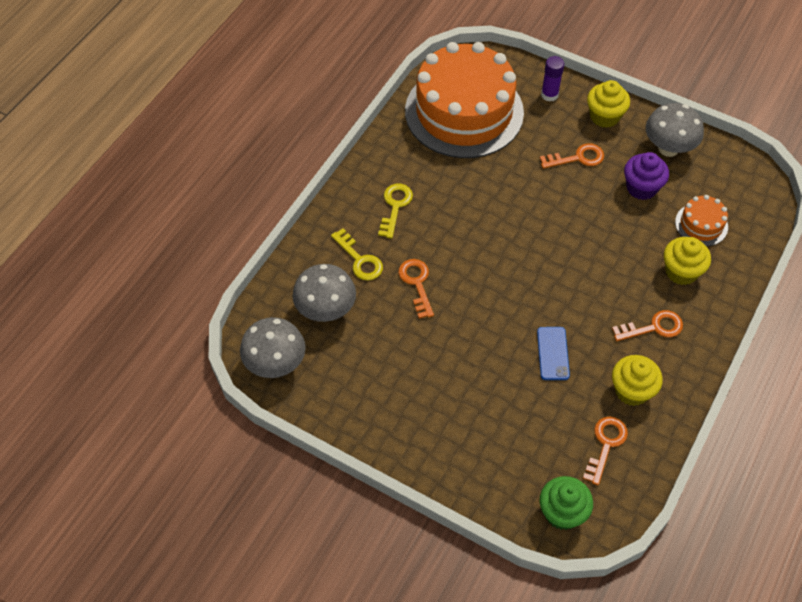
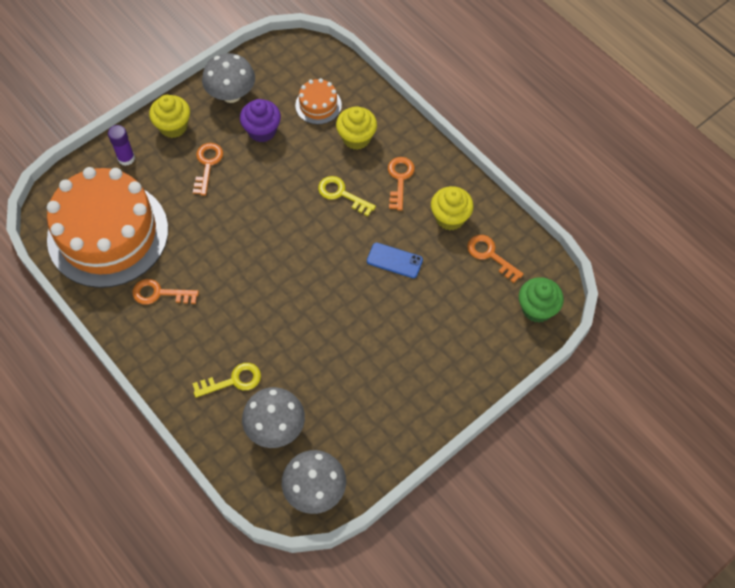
camera: 70 degrees left, 5 degrees up
yellow key [378,184,413,239] -> yellow key moved to [318,176,376,216]
orange key [398,259,434,319] -> orange key moved to [133,279,199,305]

